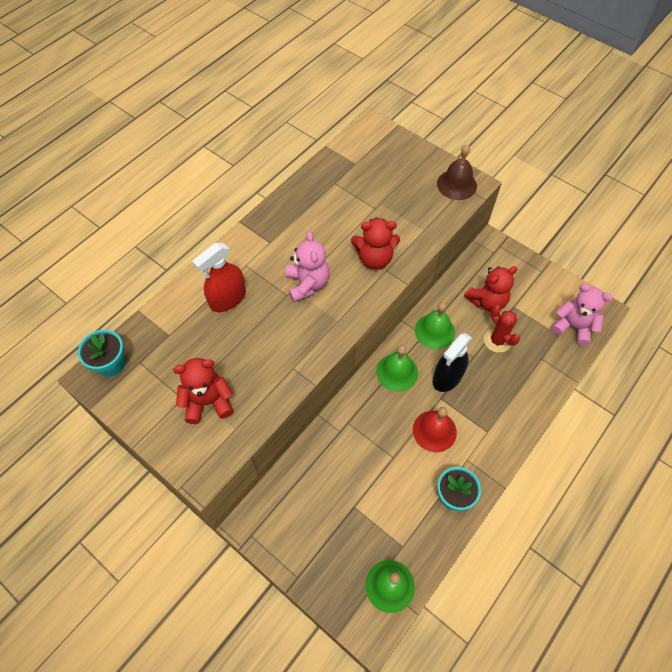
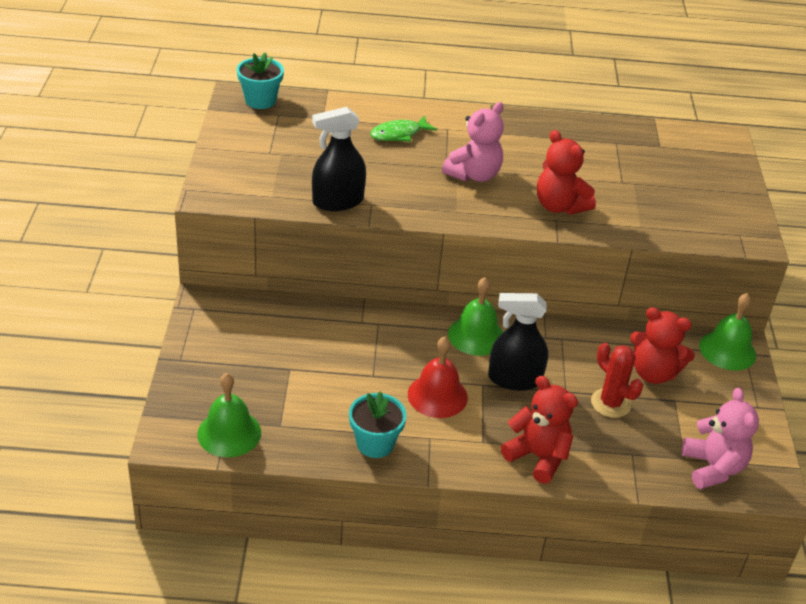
camera: 50 degrees right, 20 degrees down
red teddy bear [173,358,233,424] -> red teddy bear moved to [501,376,578,484]
red spray bottle [192,243,246,312] -> green fish [370,116,437,142]
green bell [415,302,455,349] -> green bell moved to [699,293,756,371]
brown bell [437,144,477,200] -> none
red cactus [484,305,520,353] -> red cactus turned 60 degrees counterclockwise [591,343,643,418]
none -> black spray bottle [312,107,366,211]

